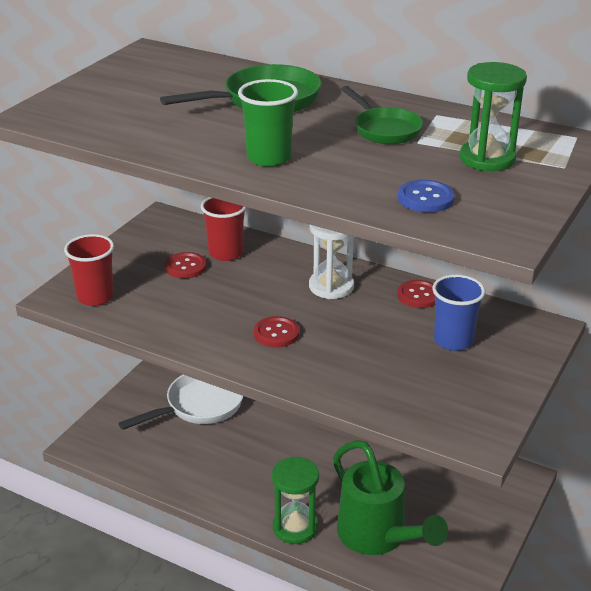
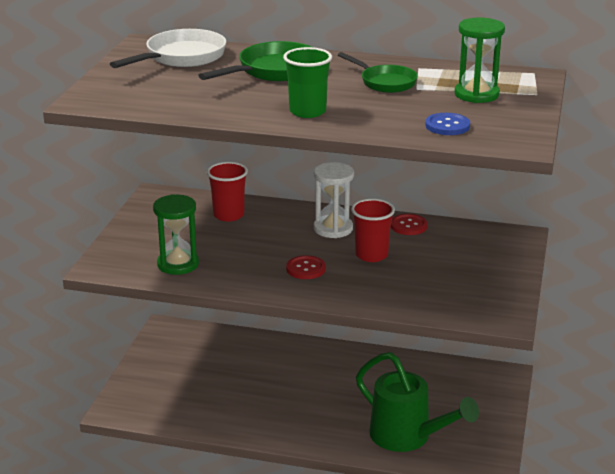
camera: 15 degrees left, 5 degrees down
red cup [64,234,114,306] -> red cup moved to [351,199,395,262]
white pan [118,375,243,430] -> white pan moved to [110,29,226,68]
red button [165,252,206,279] -> none
green hourglass [272,456,319,544] -> green hourglass moved to [153,194,199,275]
blue cup [432,274,485,351] -> none

